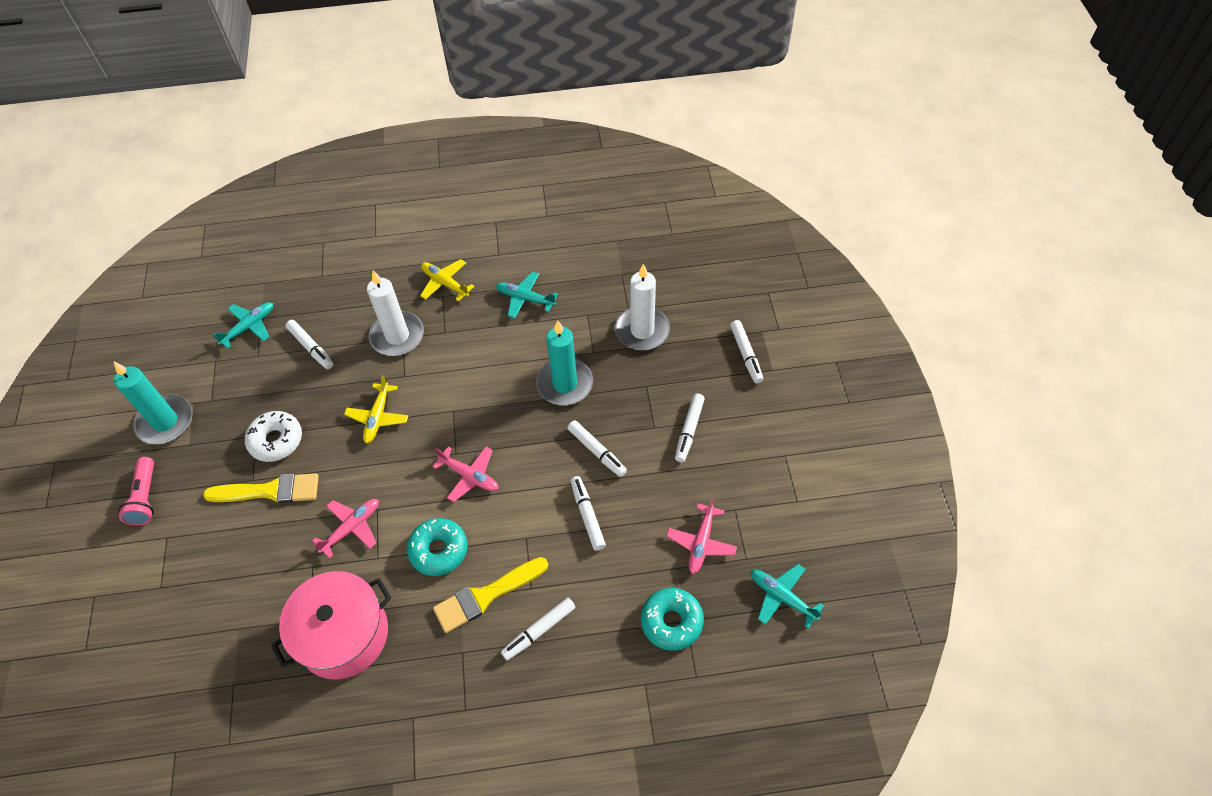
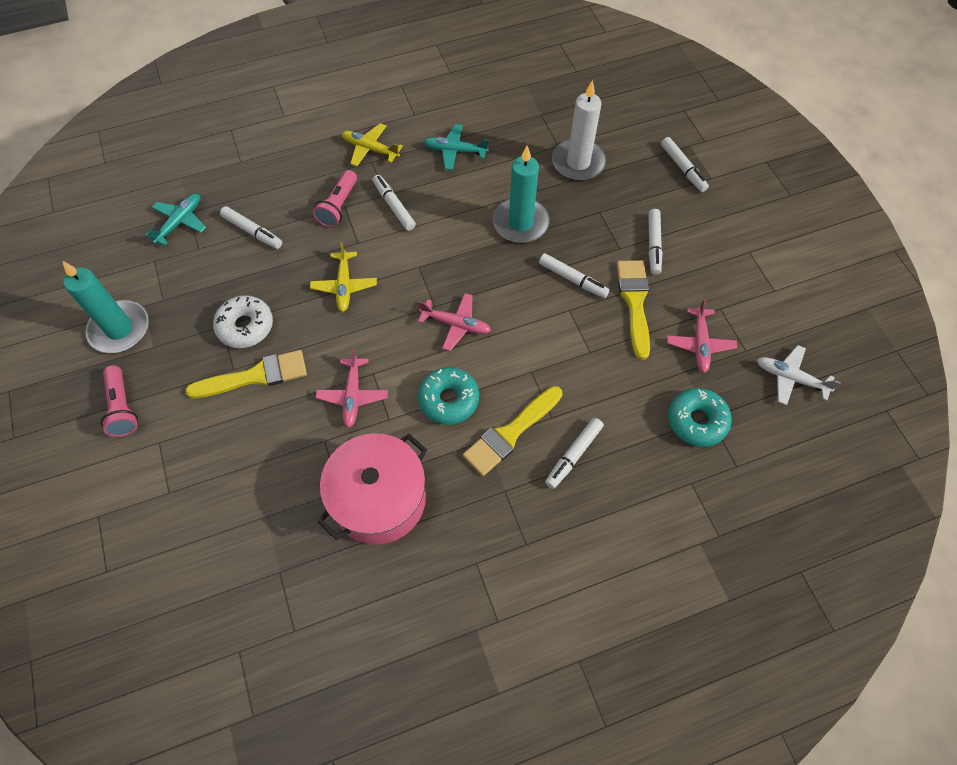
camera: 15 degrees left, 5 degrees up
pink plane [312,499,379,558] -> pink plane turned 150 degrees clockwise [316,349,388,428]
white candle [367,271,424,356] -> pink flashlight [313,170,357,228]
white marker [571,476,606,551] -> white marker moved to [373,175,416,231]
turquoise plane [751,564,824,629] -> white plane [757,345,841,405]
none -> yellow brush [617,260,650,360]

